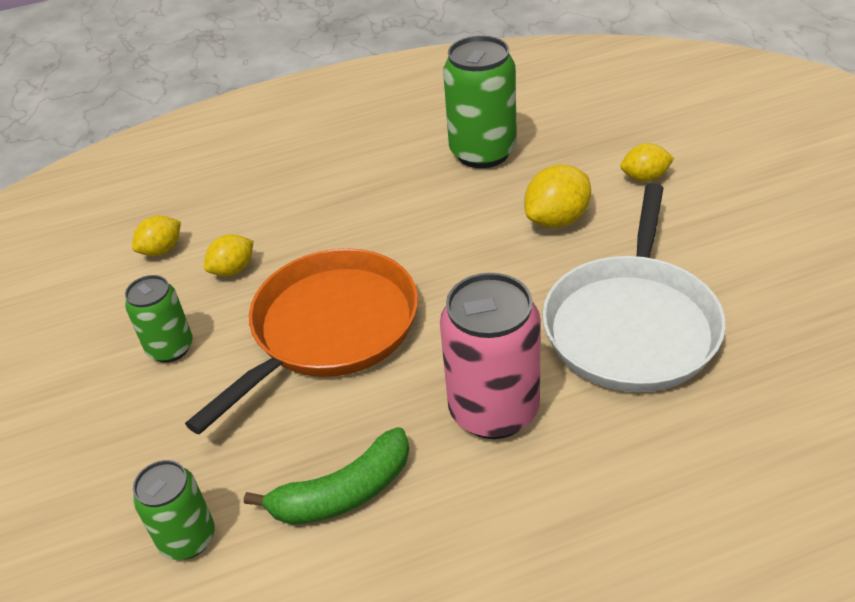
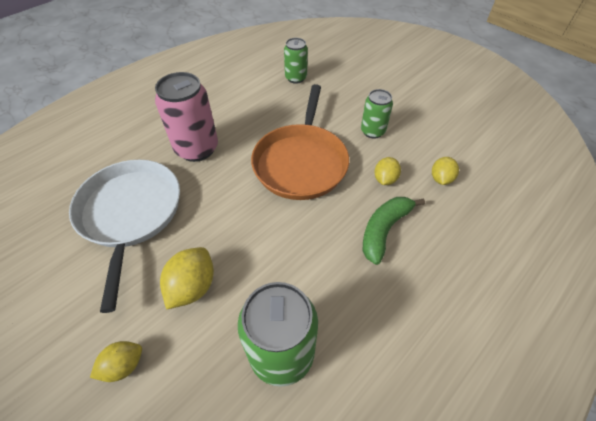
camera: 150 degrees right, 10 degrees up
green banana [244,427,409,525] -> green banana moved to [363,197,425,265]

